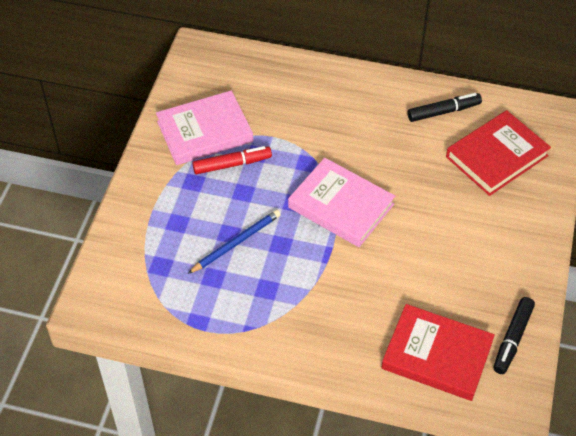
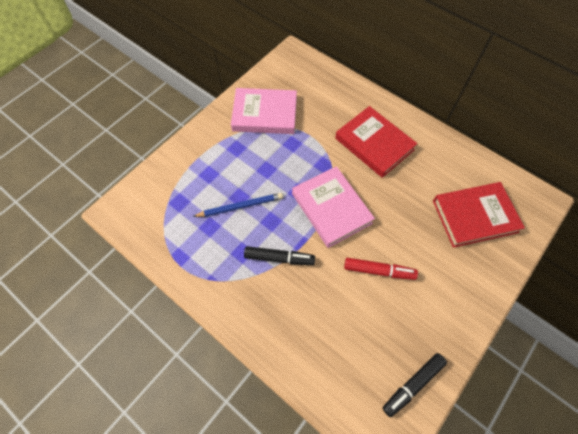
camera: 25 degrees right, 10 degrees up
red marker [192,146,272,174] -> red marker moved to [344,258,418,280]
red book [381,304,495,401] -> red book moved to [335,106,418,178]
black marker [407,93,482,122] -> black marker moved to [244,246,315,265]

